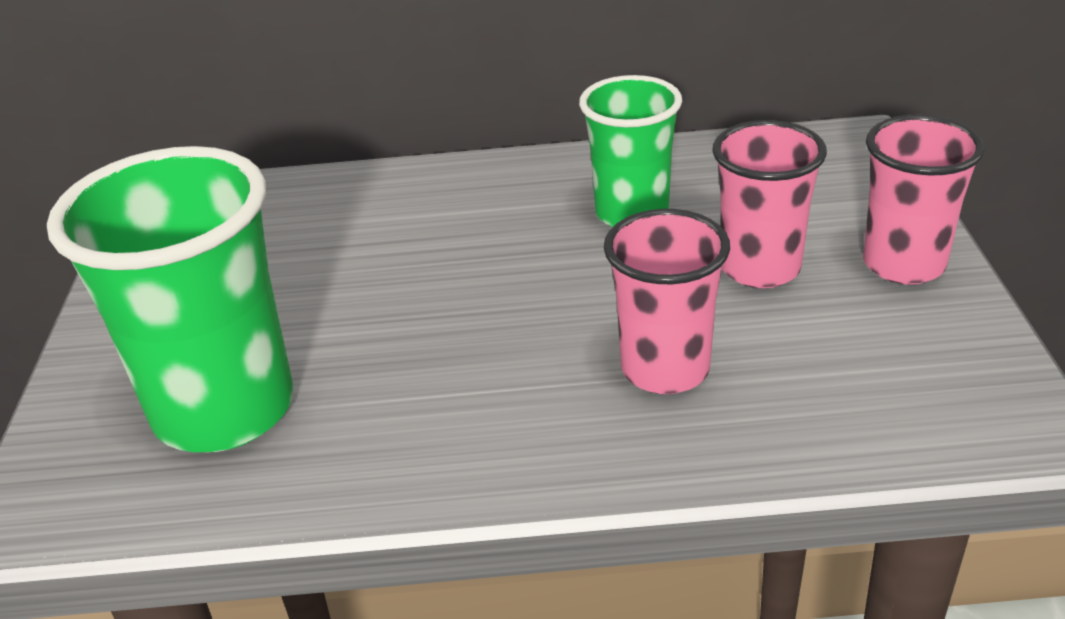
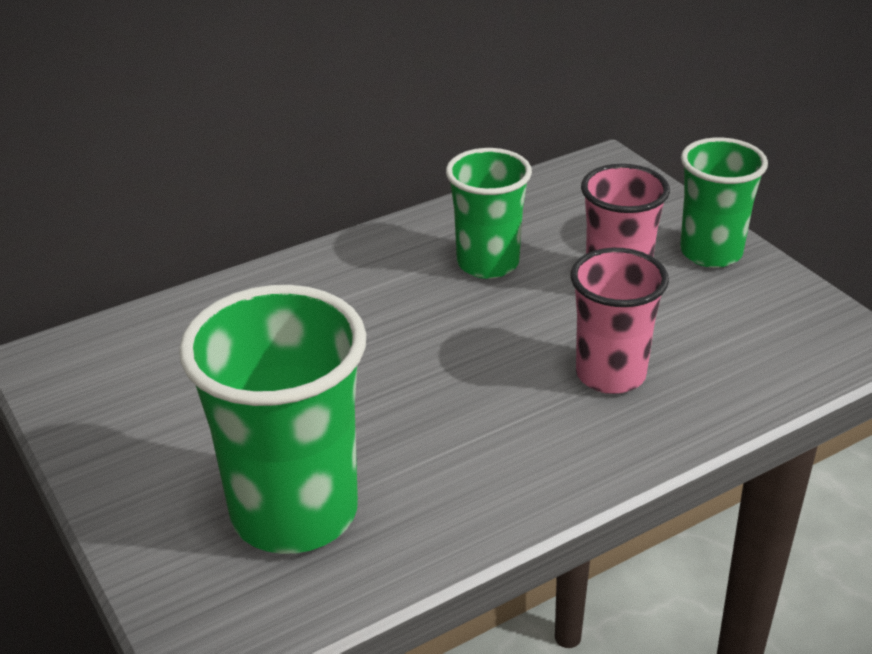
camera: 30 degrees left, 0 degrees up
pink cup [863,115,985,285] -> green cup [680,138,768,268]

